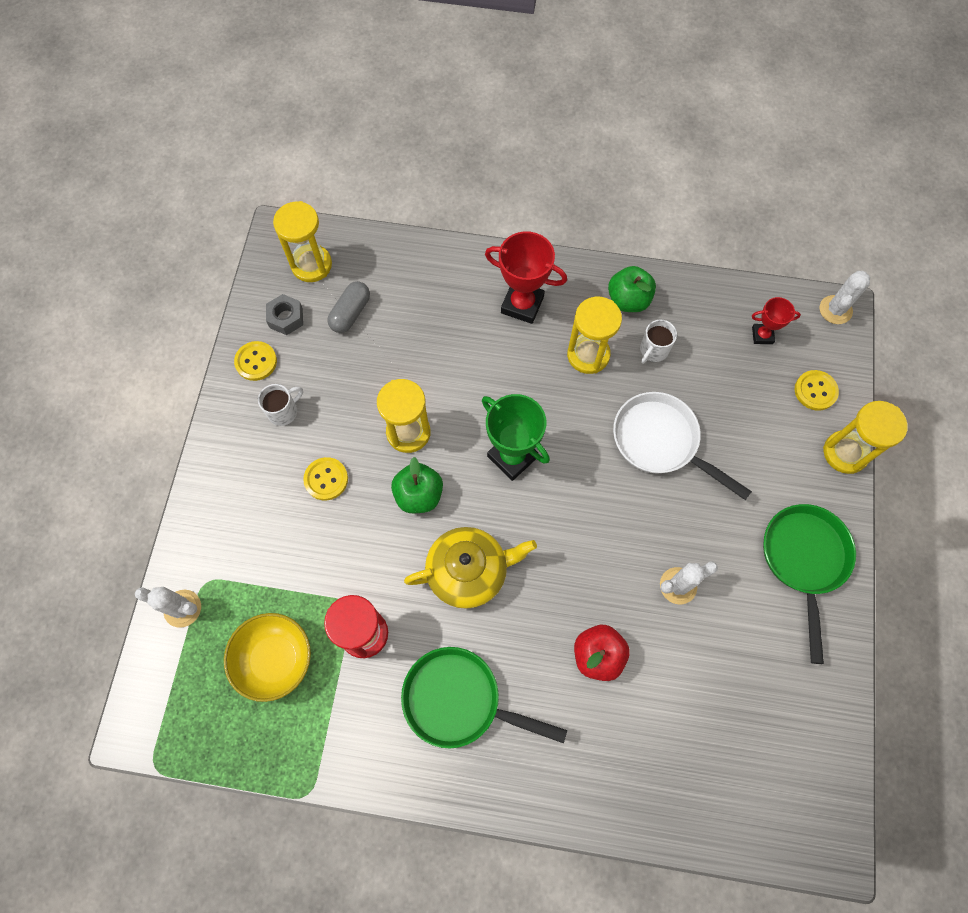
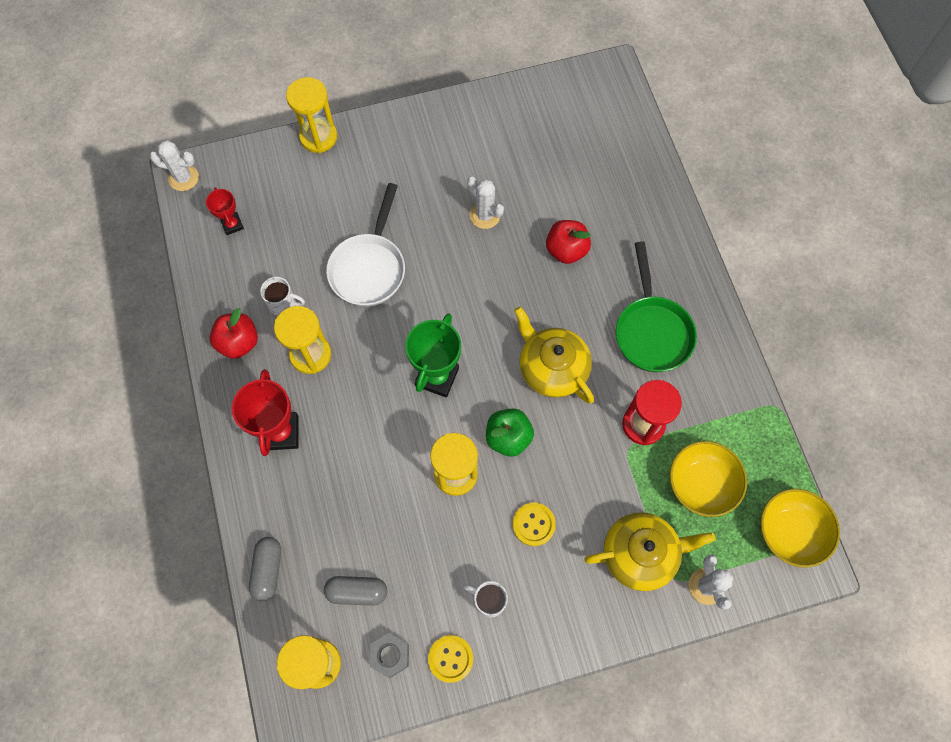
camera: 115 degrees left, 0 degrees up
green apple [608,266,656,312] -> red apple [210,308,258,359]
green pan [763,504,856,664] -> none
yellow button [795,370,839,411] -> none
none -> grey capsule [249,537,281,601]
none -> yellow teapot [584,512,715,591]
none -> yellow bowl [761,489,840,568]

